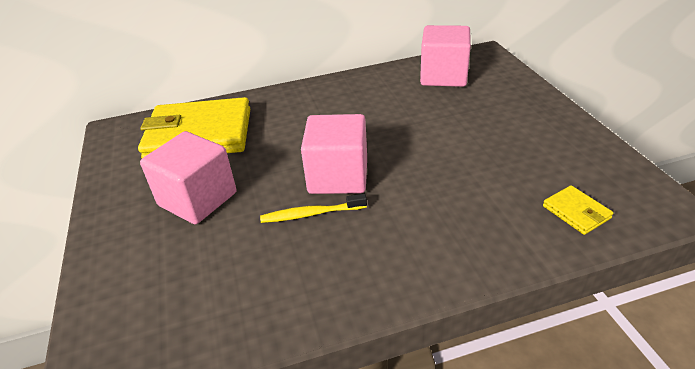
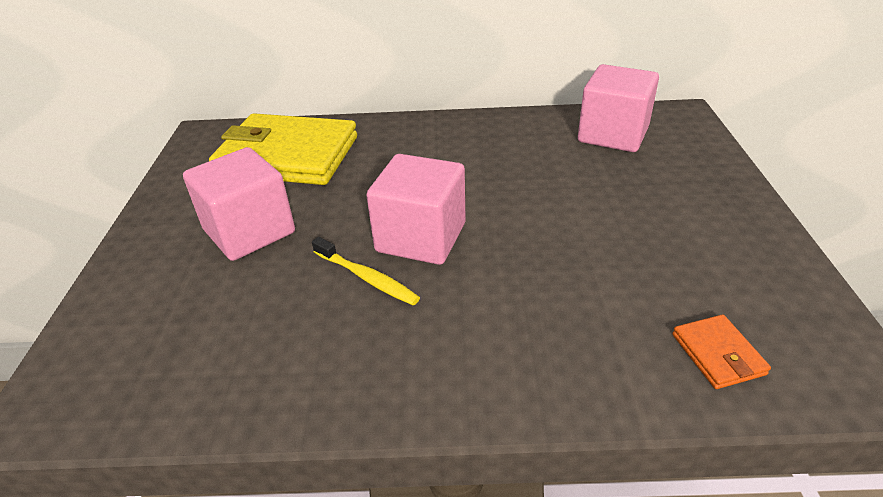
camera: 15 degrees right, 0 degrees up
yellow toothbrush [260,194,367,223] -> yellow toothbrush turned 150 degrees counterclockwise [312,237,420,305]
yellow wallet [543,185,614,235] -> orange wallet [673,315,771,389]

